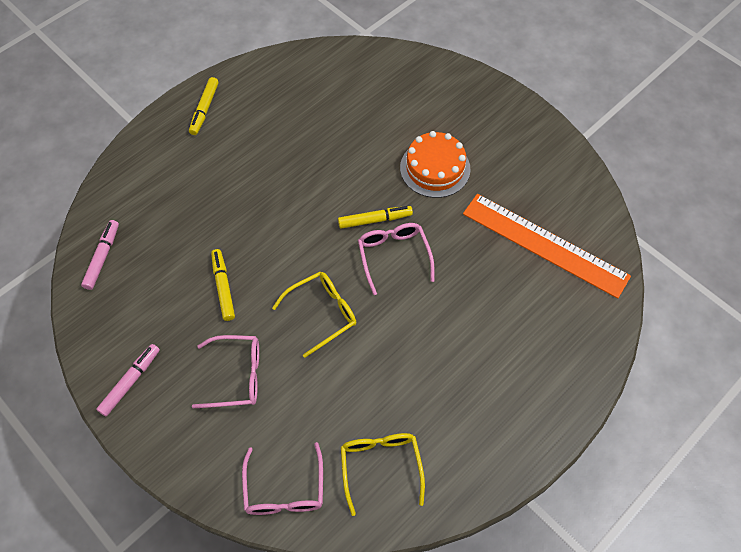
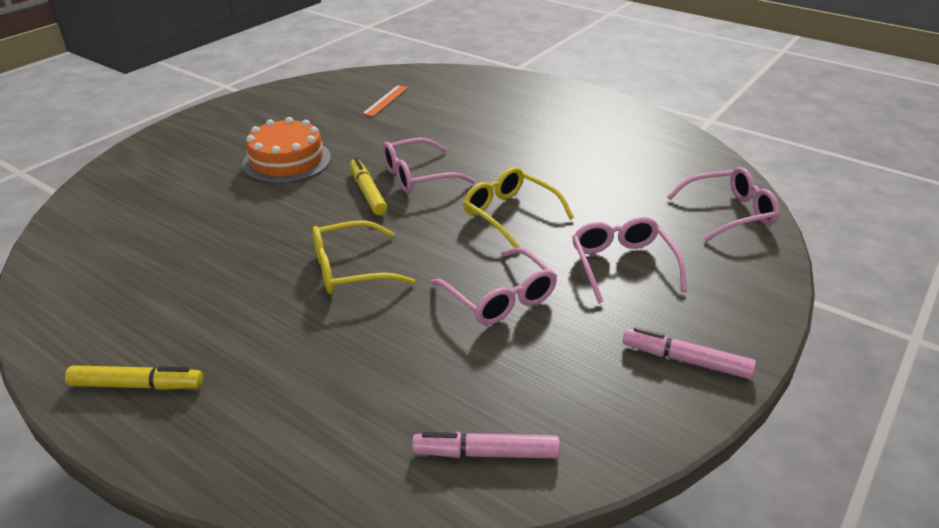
camera: 100 degrees left, 25 degrees down
yellow marker [211,249,235,321] -> pink glasses [431,248,557,325]
yellow glasses [341,433,425,516] -> yellow glasses moved to [312,220,415,294]
orange ruler [463,194,631,299] -> orange ruler [362,85,408,116], size x0.41

